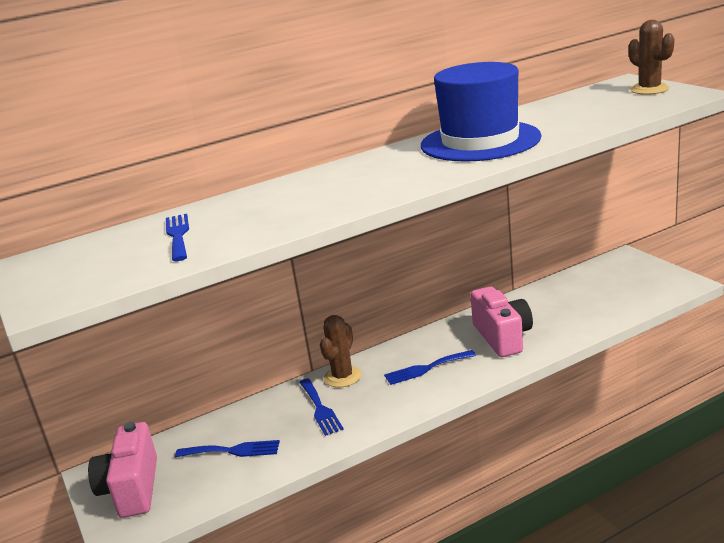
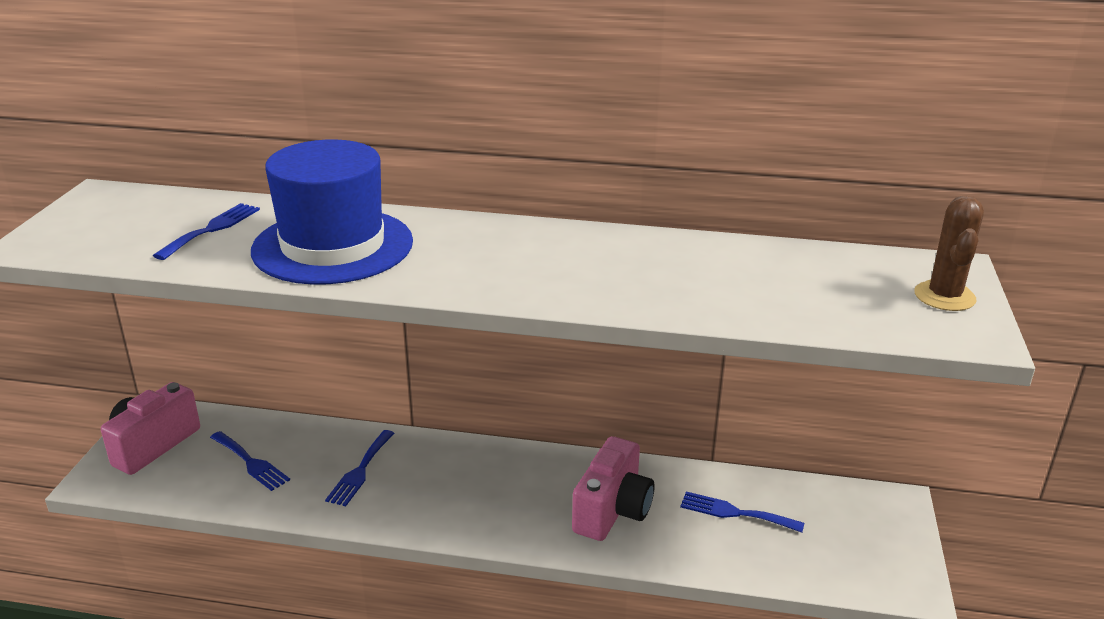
camera: 35 degrees right, 5 degrees up
brown cactus [320,315,362,387] -> none
blue fork [384,350,476,385] -> blue fork moved to [680,491,804,533]
blue hat [421,62,542,162] -> blue hat moved to [251,139,413,285]

